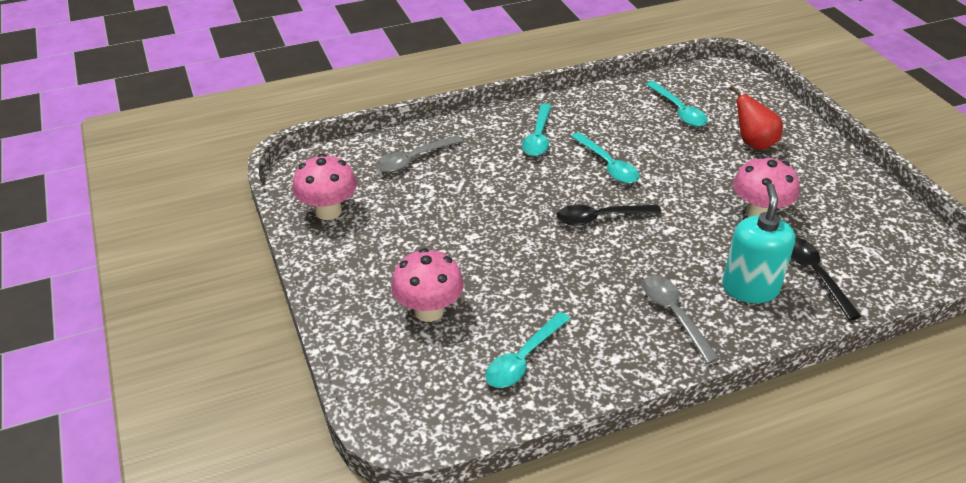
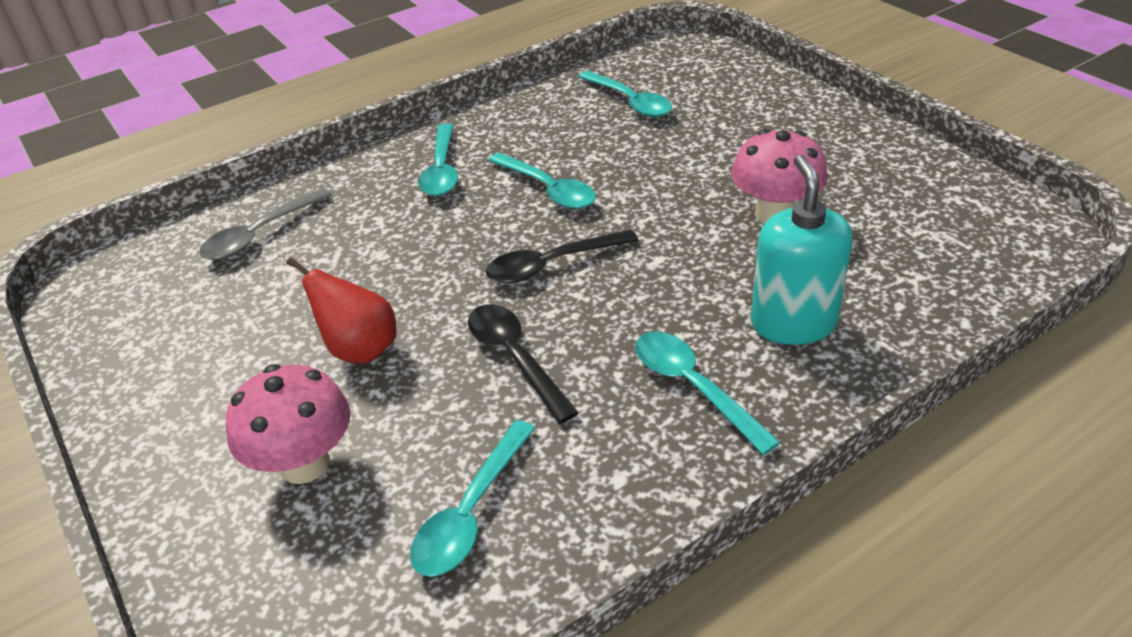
camera: 10 degrees left, 0 degrees up
pink mushroom [292,154,357,220] -> none
grey spoon [643,275,720,364] -> turquoise spoon [635,332,781,455]
red pear [729,85,783,150] -> red pear moved to [287,257,397,364]
black spoon [791,237,861,320] -> black spoon moved to [468,304,579,424]

